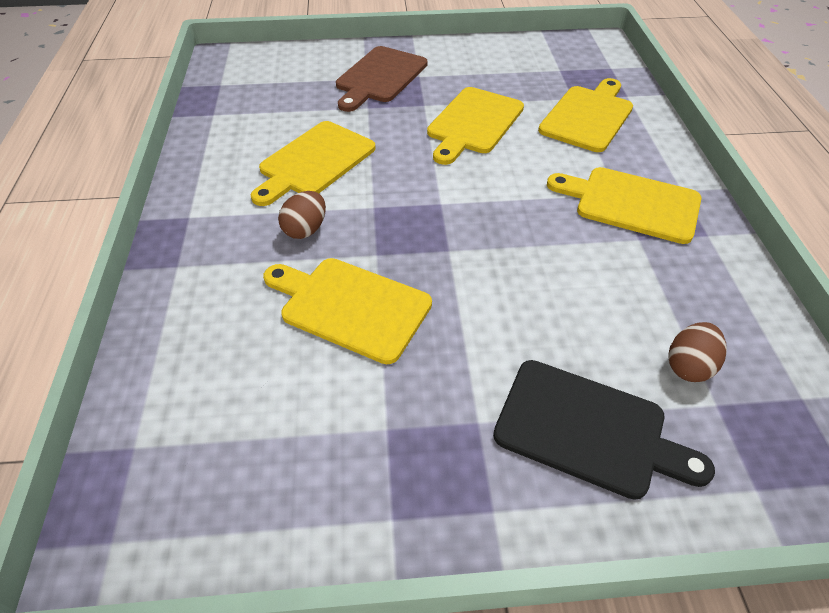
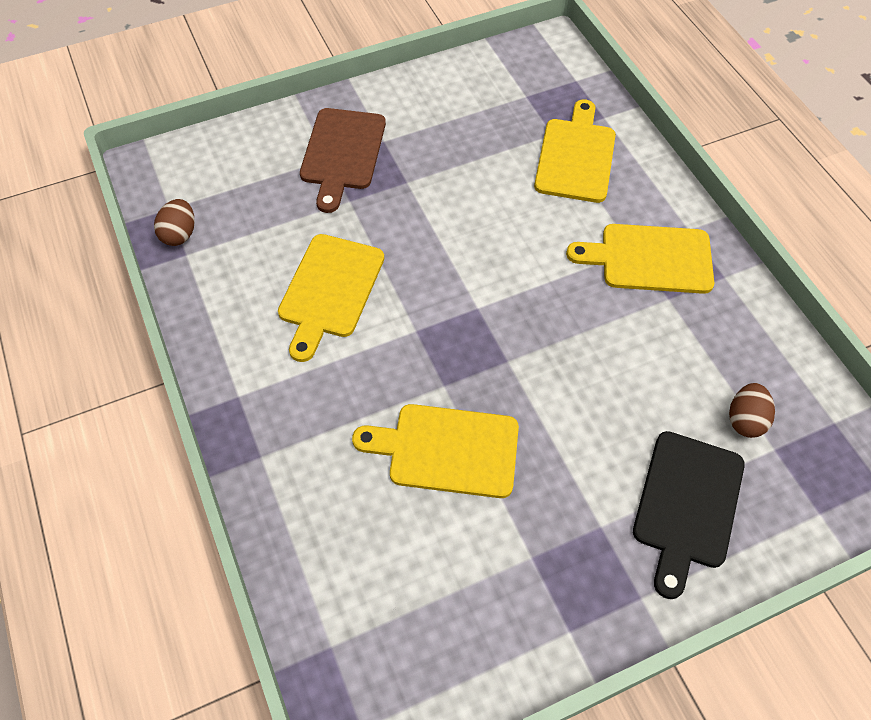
camera: 20 degrees left, 10 degrees up
brown egg [278,191,326,239] -> brown egg moved to [154,199,195,246]
yellow cutting board [427,87,524,165] -> none
black cutting board [493,360,715,500] -> black cutting board turned 105 degrees clockwise [633,431,745,599]

